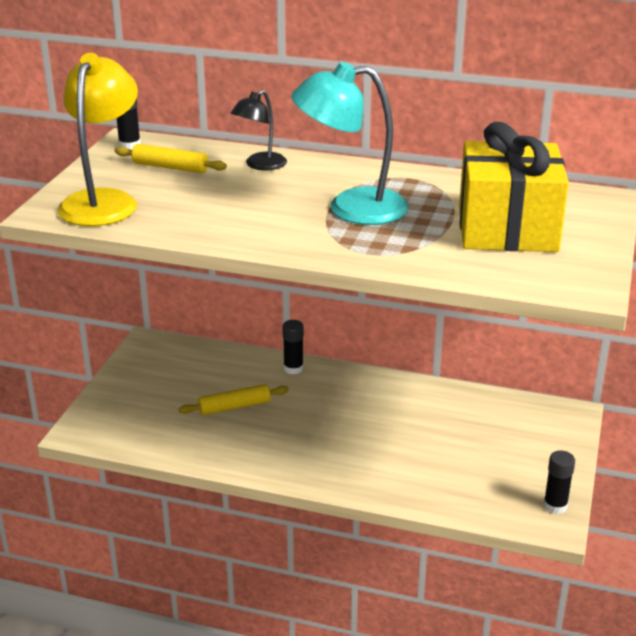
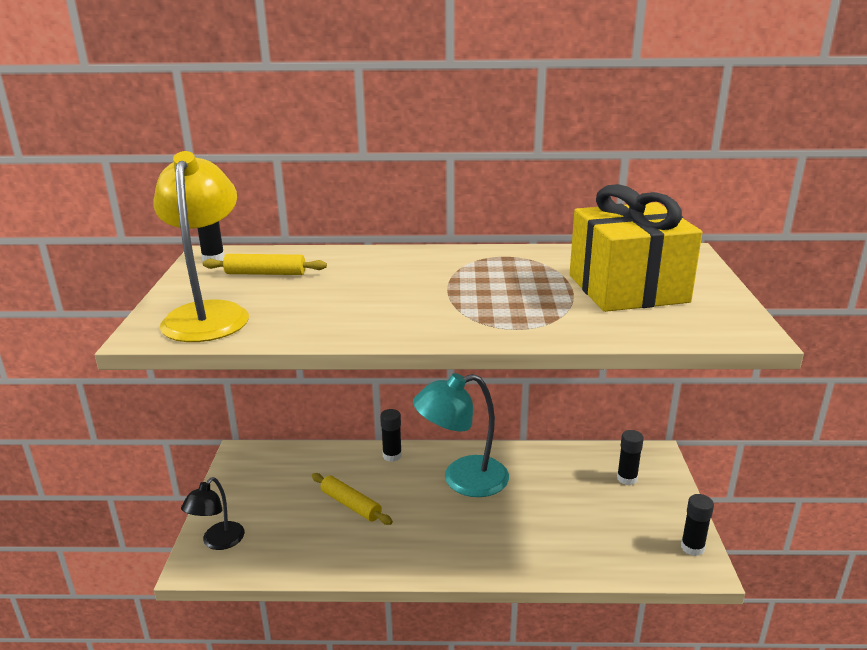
camera: 15 degrees left, 5 degrees down
yellow rolling pin [179,384,289,415] -> yellow rolling pin turned 75 degrees clockwise [312,473,393,525]
black lamp [231,90,287,170] -> black lamp moved to [181,477,245,550]
turquoise lamp [291,62,409,225] -> turquoise lamp moved to [413,373,509,497]
none -> black glue stick [617,430,644,485]

